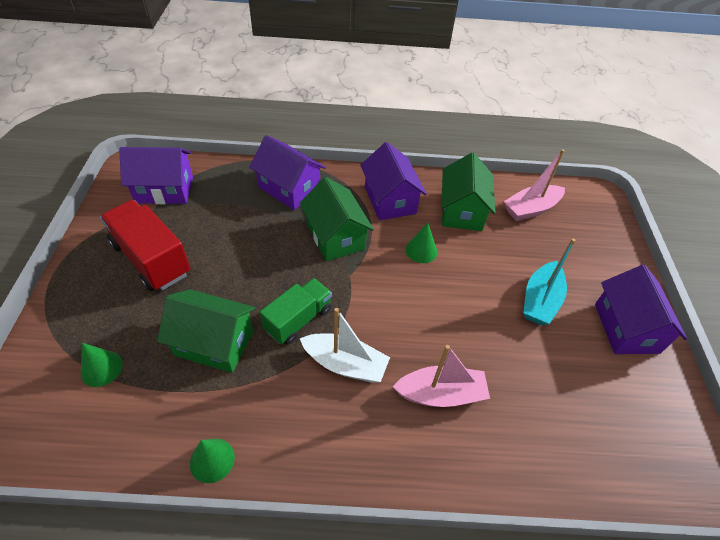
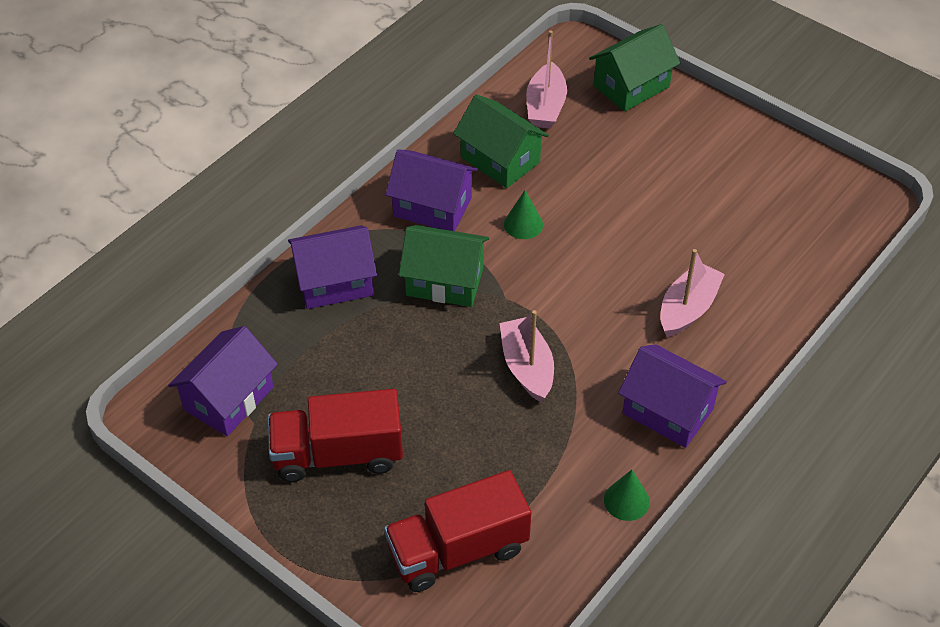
camera: 50 degrees left, 0 degrees up
green cone [81,343,123,387] -> red truck [384,470,531,592]
green house [157,289,255,373] -> green house moved to [589,24,680,112]
green truck [260,278,332,345] -> pink boat [499,310,554,402]
white boat [300,308,390,383] -> none
turquoise boat [523,239,576,325] -> none
purple house [595,265,687,354] -> purple house moved to [618,344,727,448]

